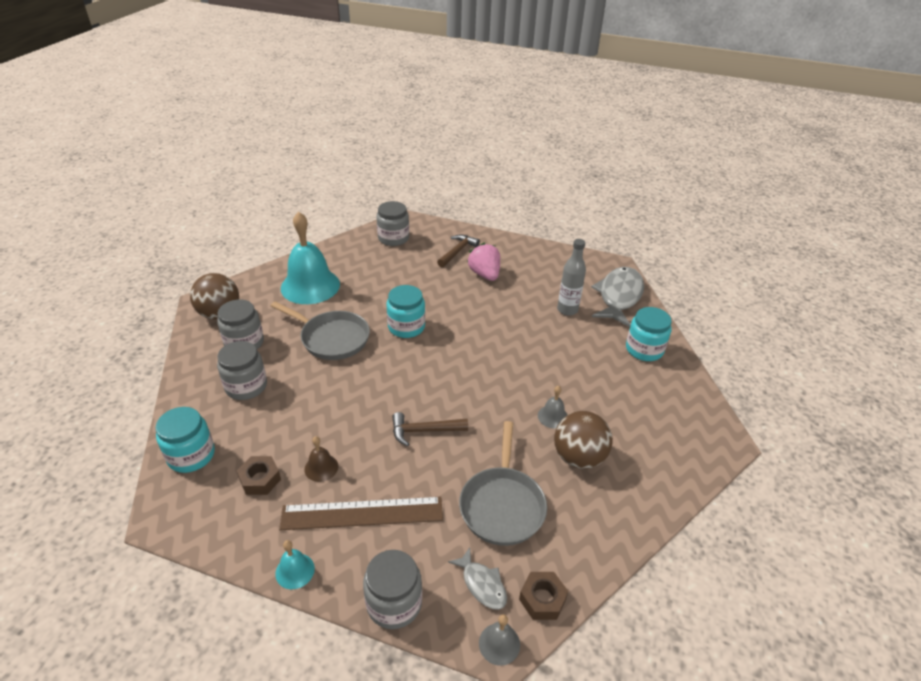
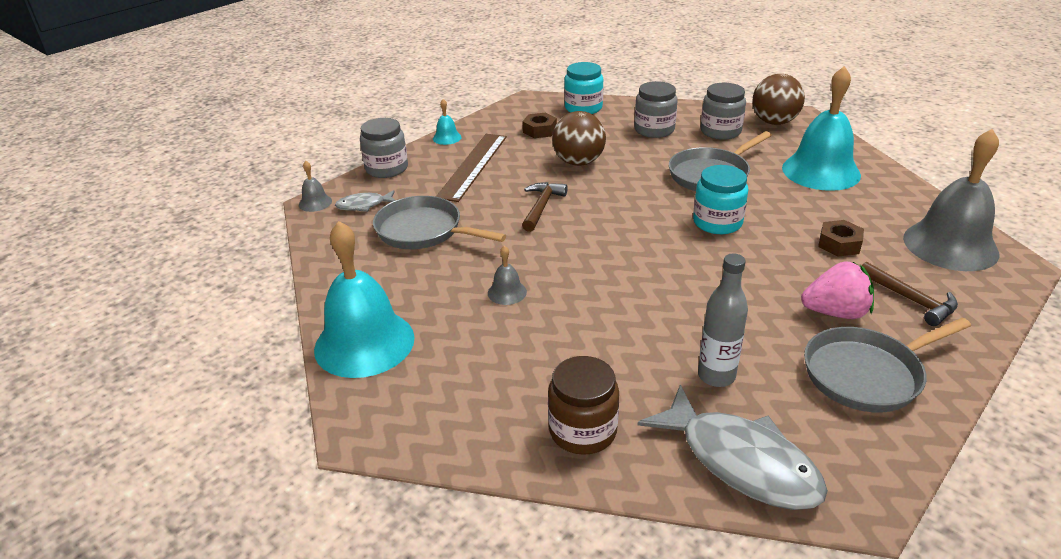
camera: 115 degrees right, 5 degrees down
brown bell [304,436,338,482] -> none
grey jar [376,201,409,246] -> grey bell [903,129,999,271]
brown nut [519,572,569,620] -> brown nut moved to [818,220,864,256]
brown ball [554,411,613,469] -> brown ball moved to [552,111,606,166]
turquoise jar [626,307,672,361] -> brown jar [548,356,619,455]
none -> turquoise bell [314,221,415,378]
none -> grey pan [804,318,971,412]

